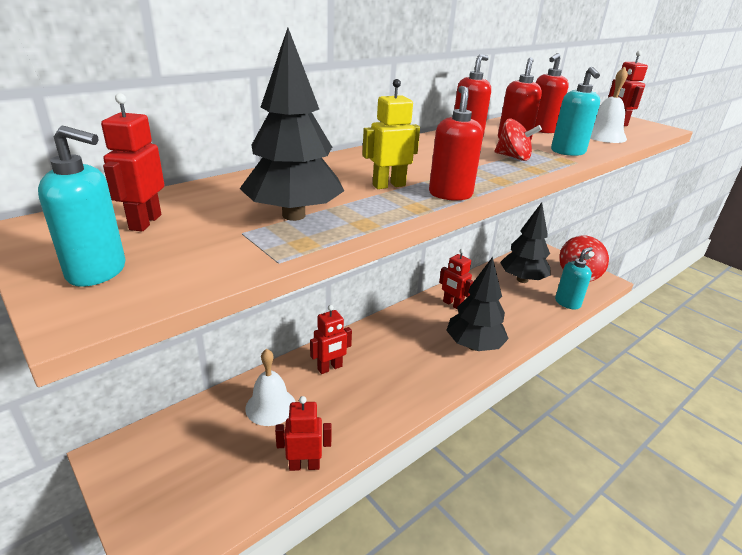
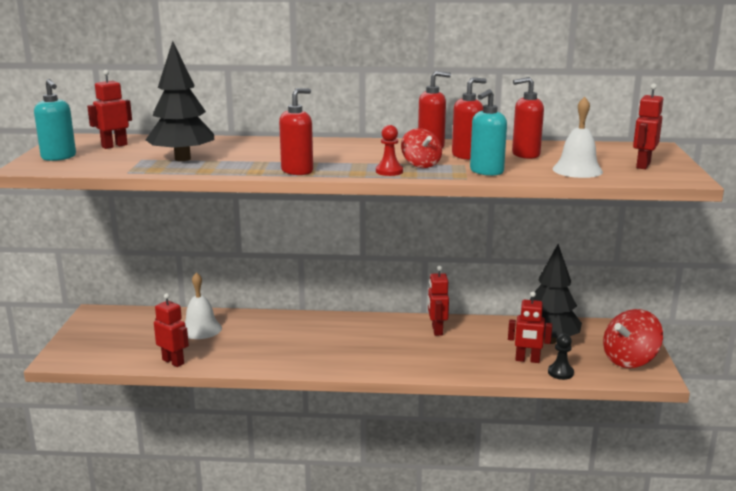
camera: 45 degrees right, 10 degrees down
red robot [310,305,352,374] -> red robot moved to [508,292,552,363]
yellow robot [362,79,420,189] -> none
black tree [446,257,509,351] -> none
turquoise soap dispenser [555,247,593,309] -> black pawn [548,333,574,380]
none -> red pawn [376,125,403,176]

